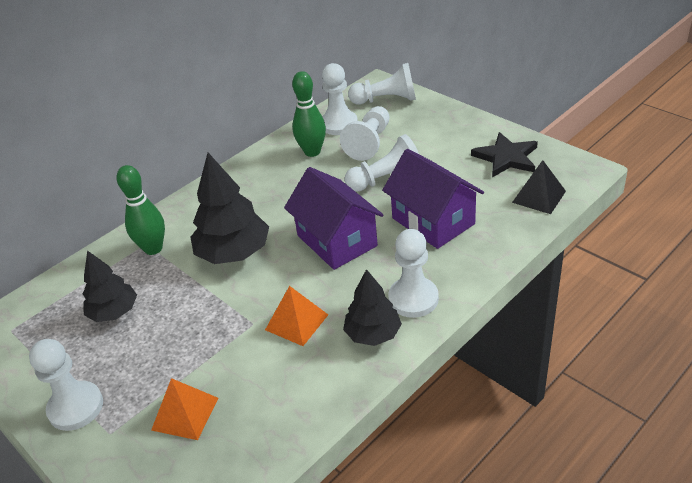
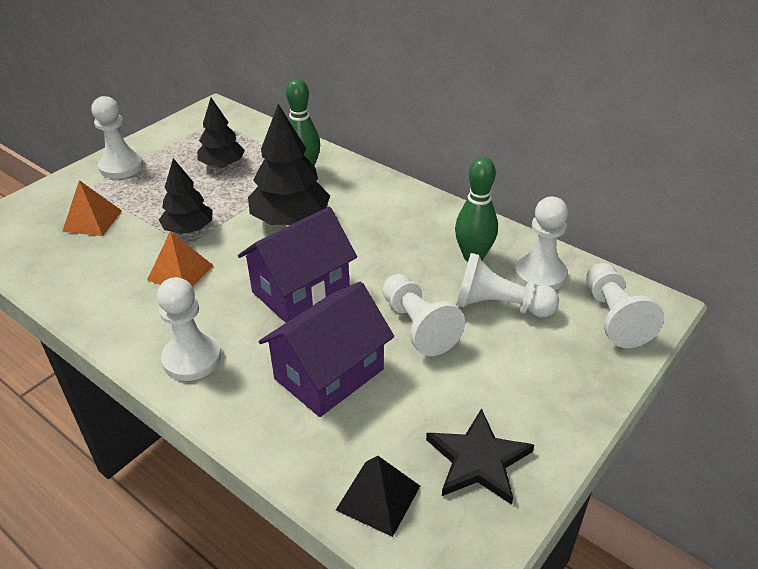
camera: 80 degrees right, 0 degrees up
black tree [343,269,402,346] -> black tree moved to [159,158,213,234]

